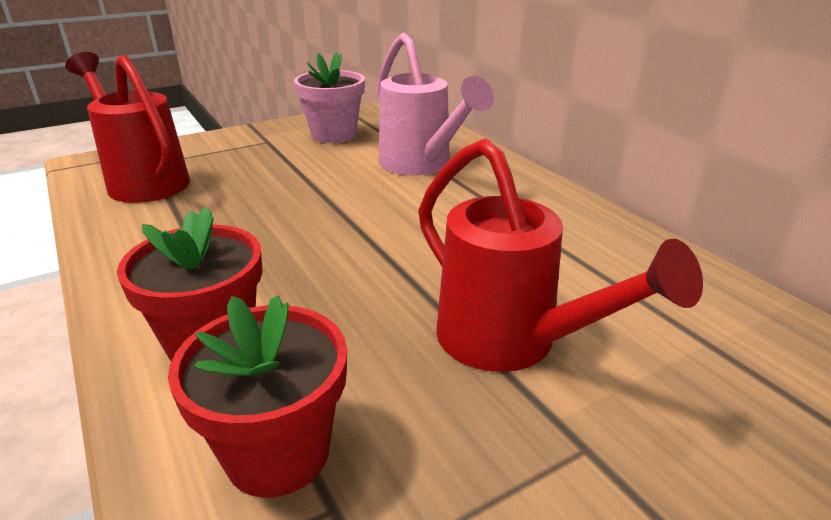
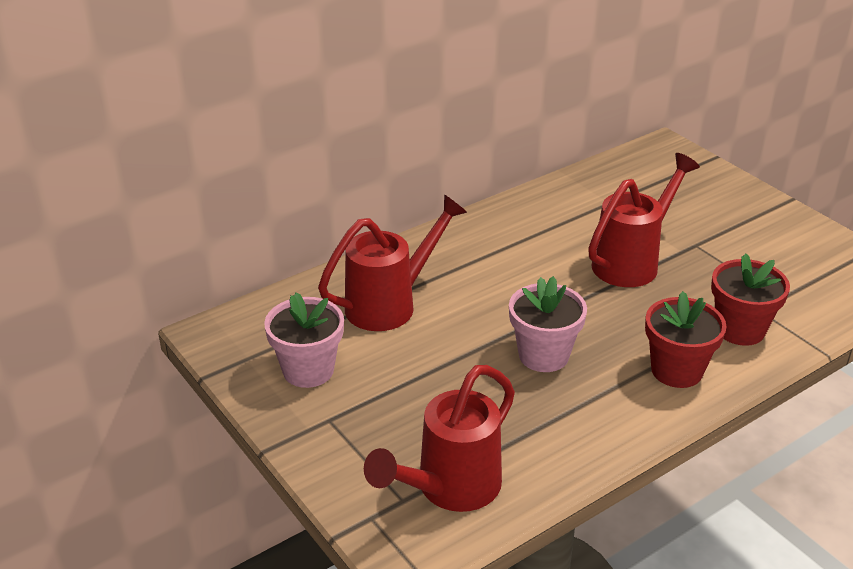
camera: 95 degrees left, 5 degrees up
pink watering can [377,33,494,176] -> red watering can [318,194,467,331]
none -> pink flower pot [509,276,587,372]

